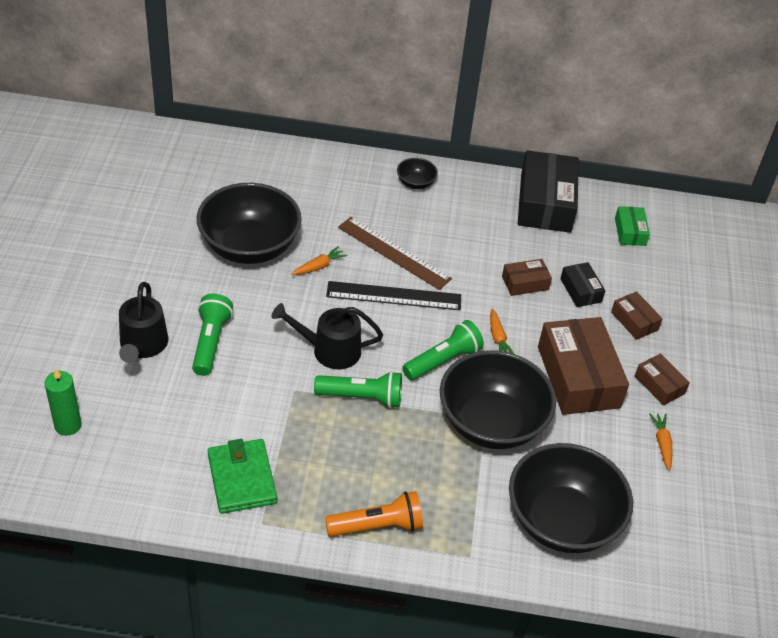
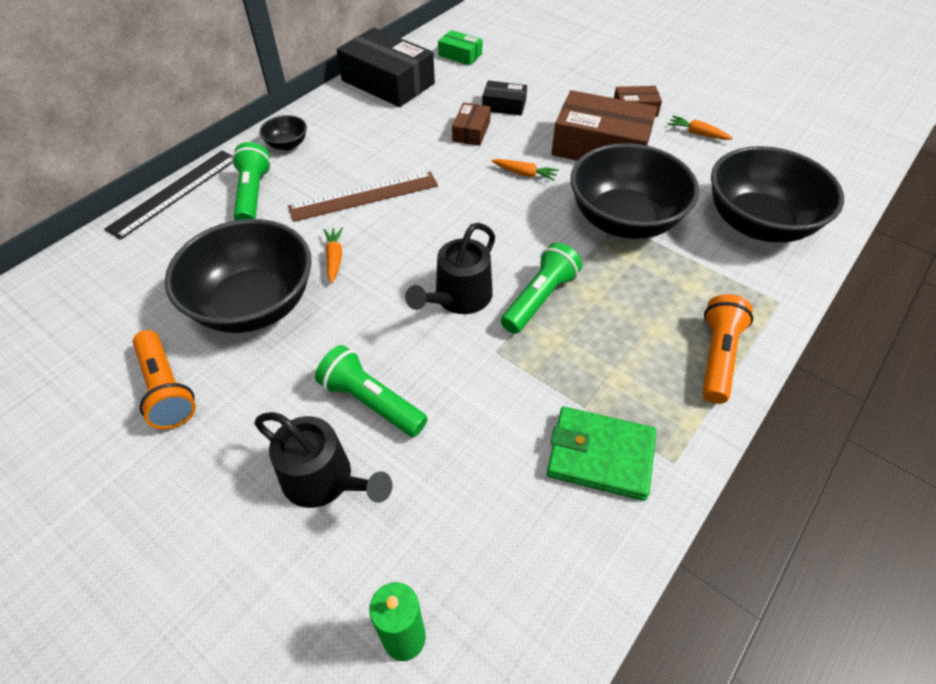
camera: 55 degrees left, 5 degrees up
black ruler [326,281,461,310] -> black ruler moved to [104,150,233,240]
green flashlight [402,320,484,380] -> green flashlight moved to [232,142,271,220]
brown box [611,291,663,340] -> none
none -> orange flashlight [133,330,196,429]

